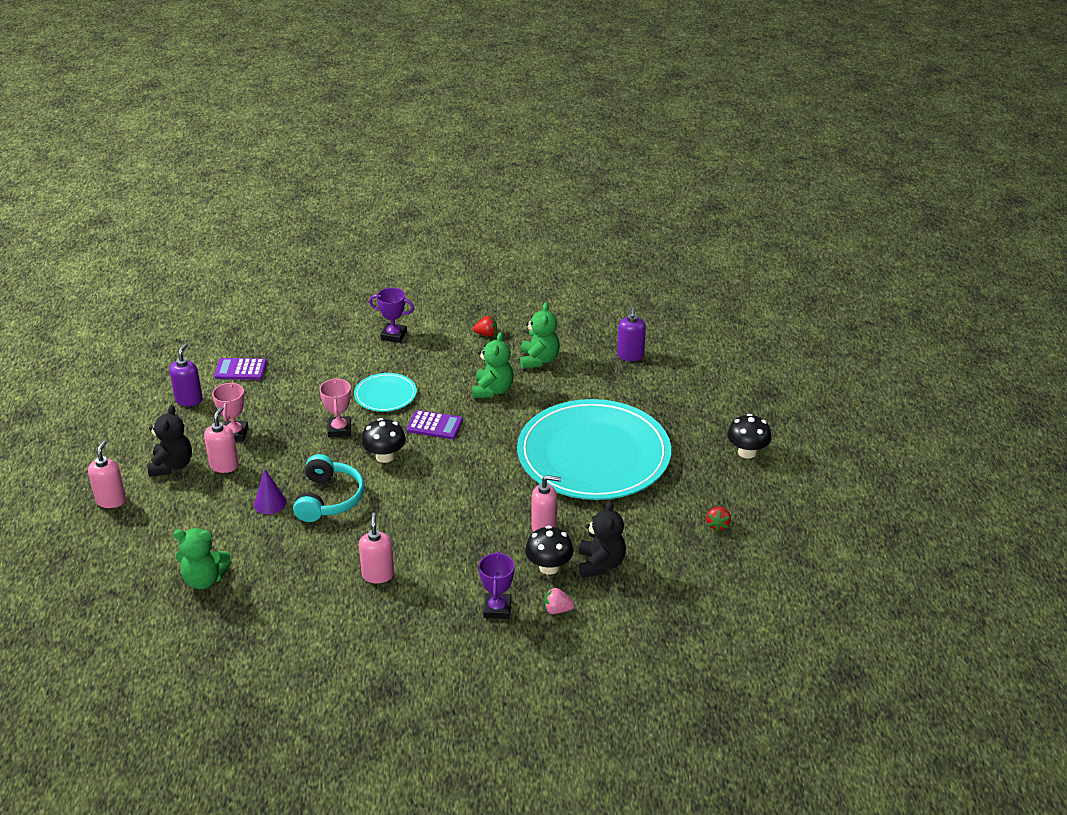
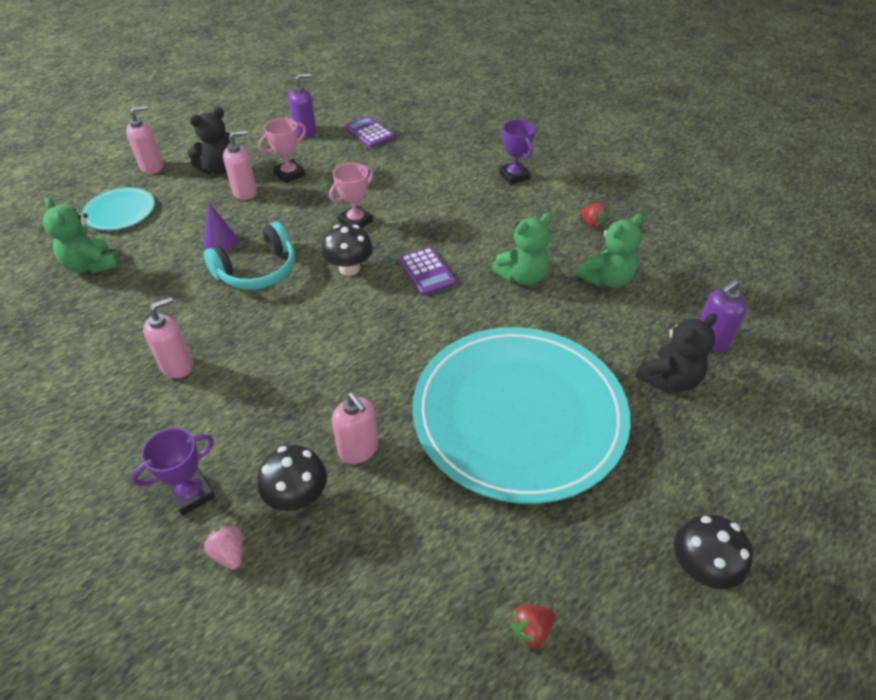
camera: 50 degrees right, 10 degrees up
turquoise plate [354,373,417,412] -> turquoise plate moved to [82,187,155,230]
black teddy bear [579,500,626,578] -> black teddy bear moved to [635,313,717,392]

